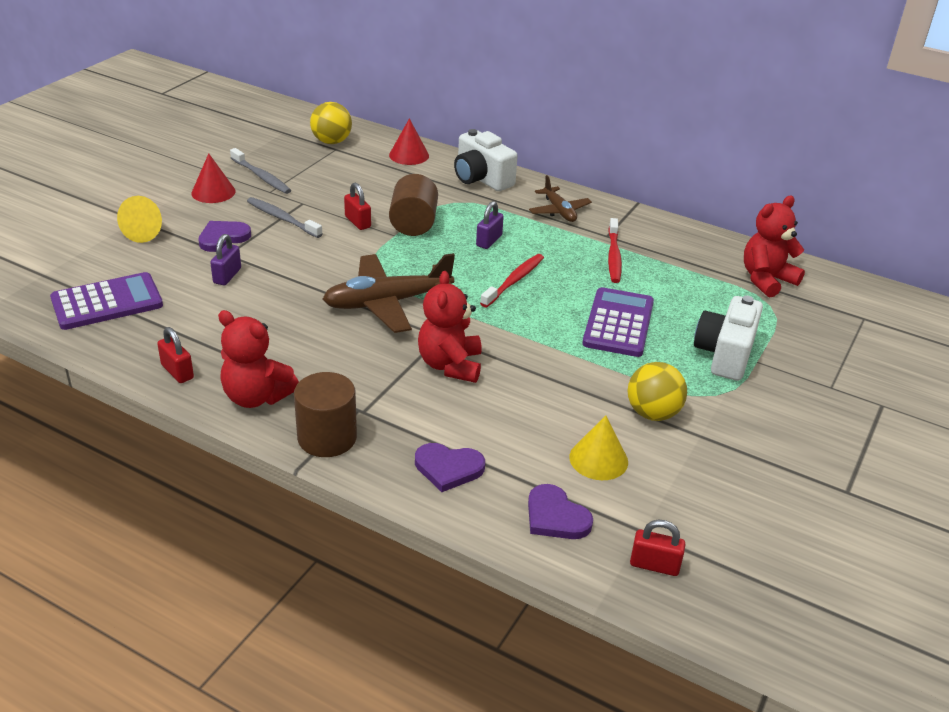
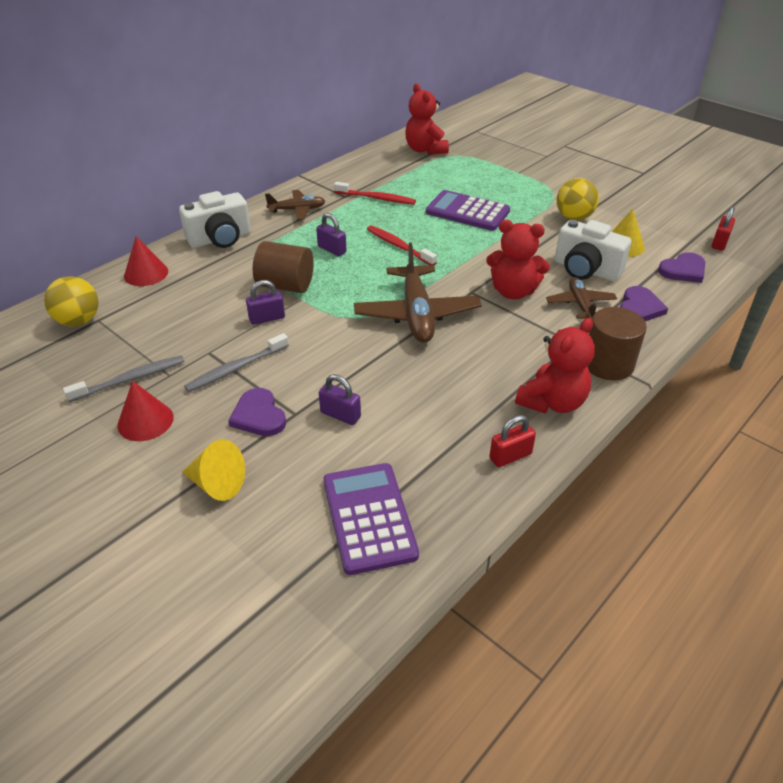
camera: 75 degrees left, 5 degrees up
red padlock [344,183,371,230] -> purple padlock [246,280,285,325]
white camera [694,295,763,381] -> white camera moved to [555,220,632,281]
none -> brown plane [546,277,617,319]

